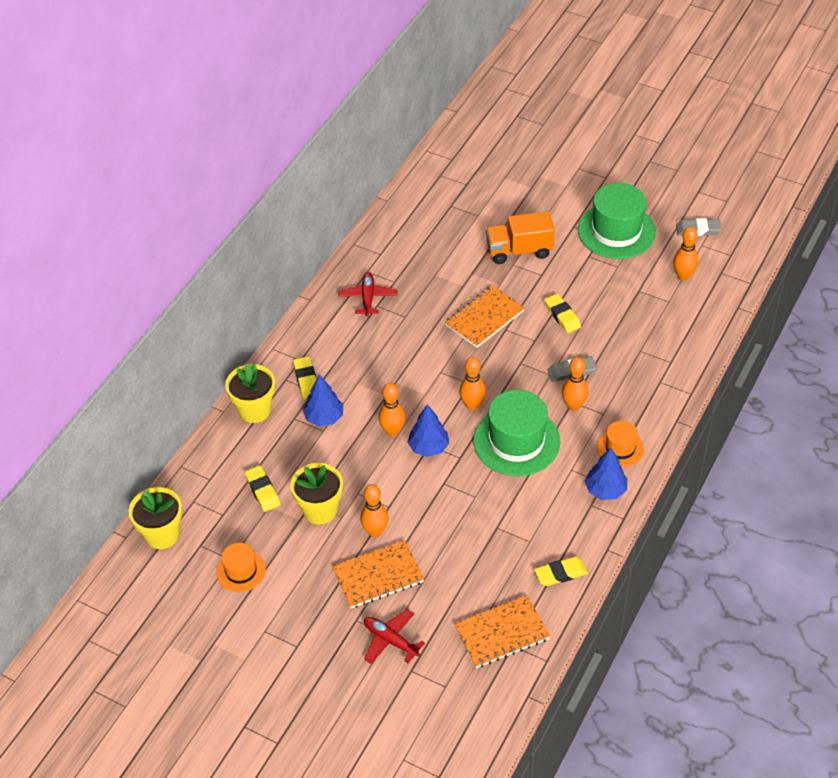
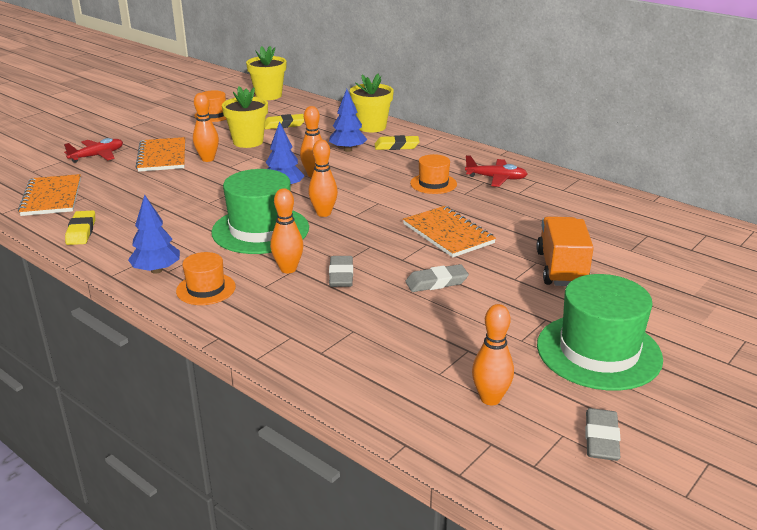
camera: 100 degrees right, 20 degrees down
yellow eraser [545,294,581,333] -> grey eraser [405,264,469,292]
none -> orange hat [410,154,457,194]

